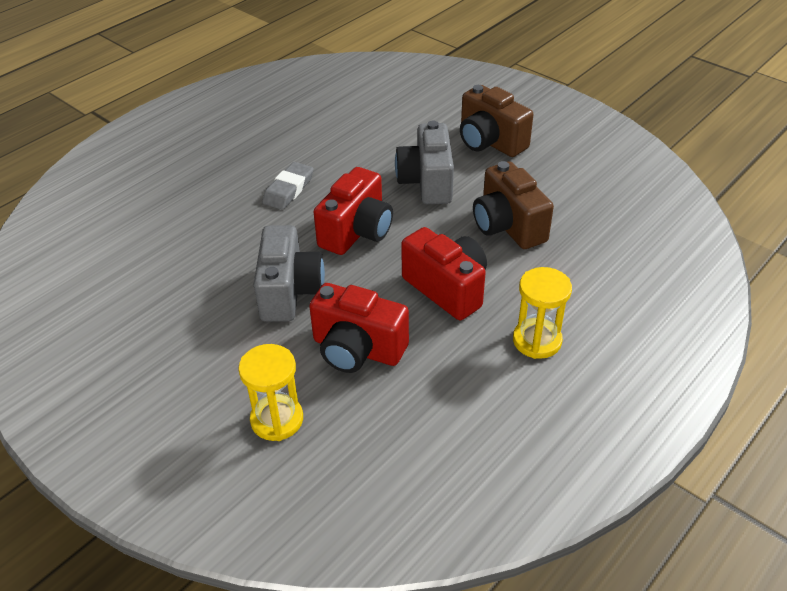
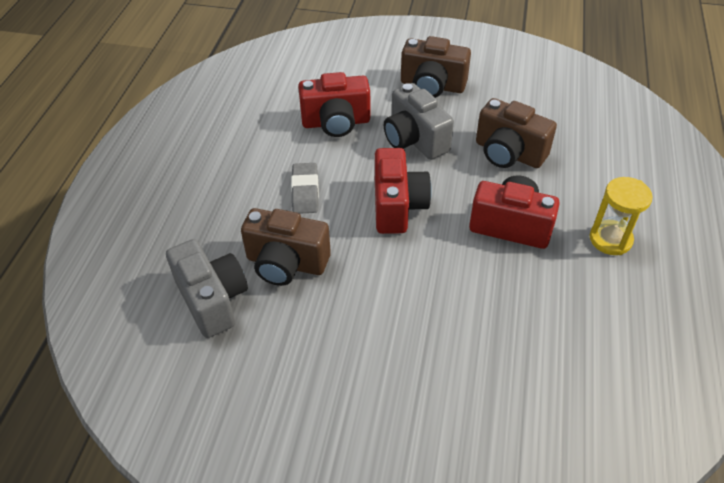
camera: 30 degrees left, 5 degrees up
yellow hourglass [238,344,303,441] -> none
grey camera [254,225,325,322] -> grey camera moved to [166,239,248,338]
red camera [309,283,409,373] -> red camera moved to [298,72,370,137]
none -> brown camera [241,208,331,286]

